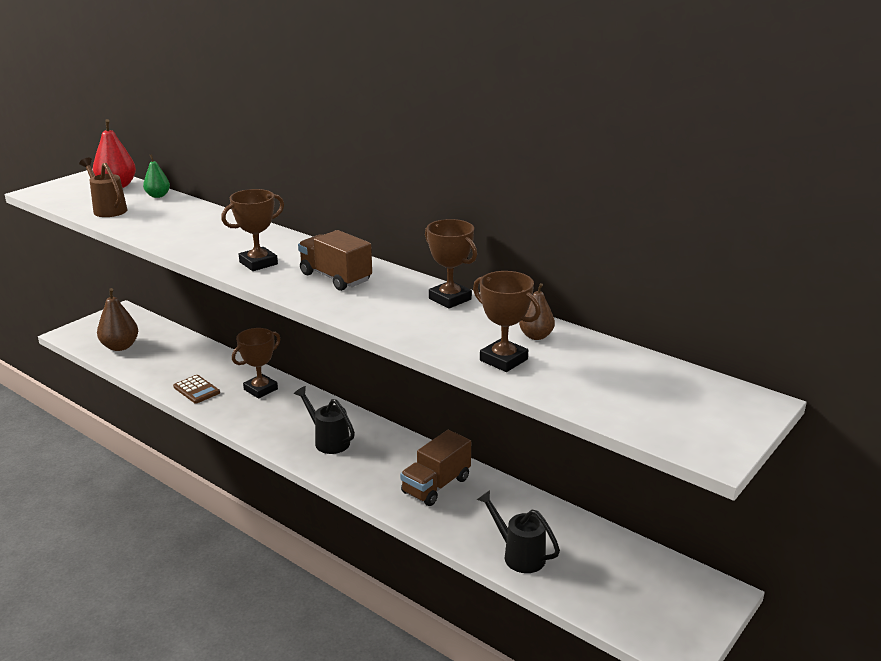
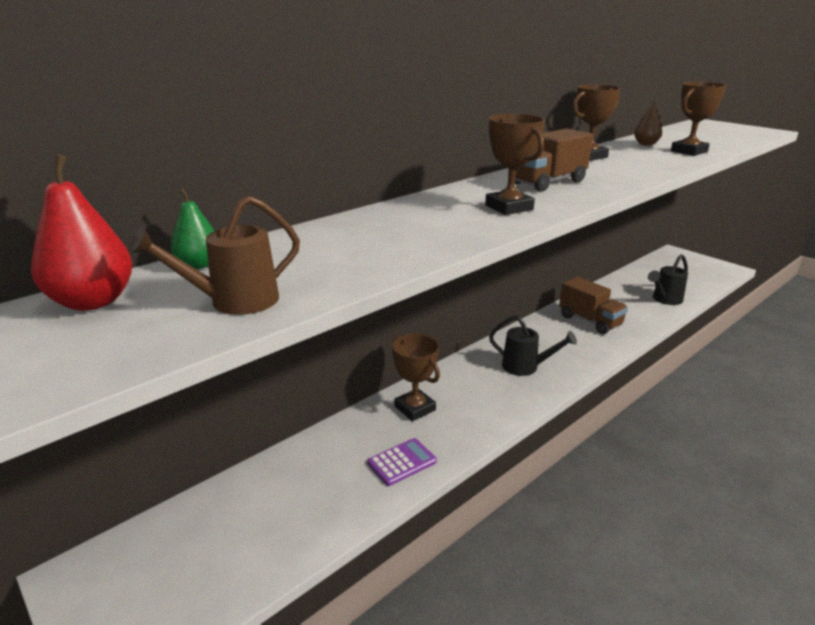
camera: 80 degrees left, 0 degrees up
brown pear [97,288,138,351] -> none
brown calculator [173,375,220,404] -> purple calculator [367,438,437,486]
black watering can [294,386,355,454] -> black watering can turned 120 degrees counterclockwise [489,315,577,376]

